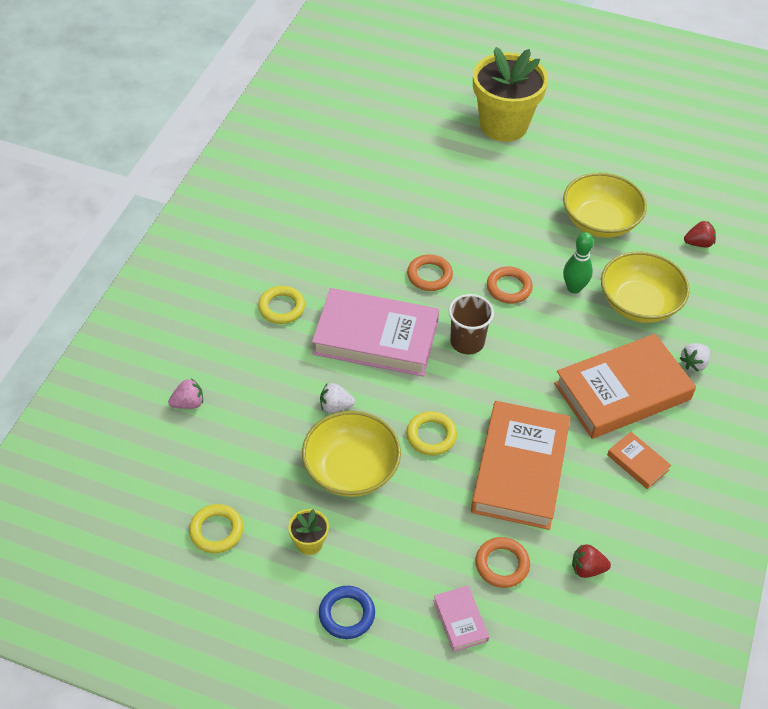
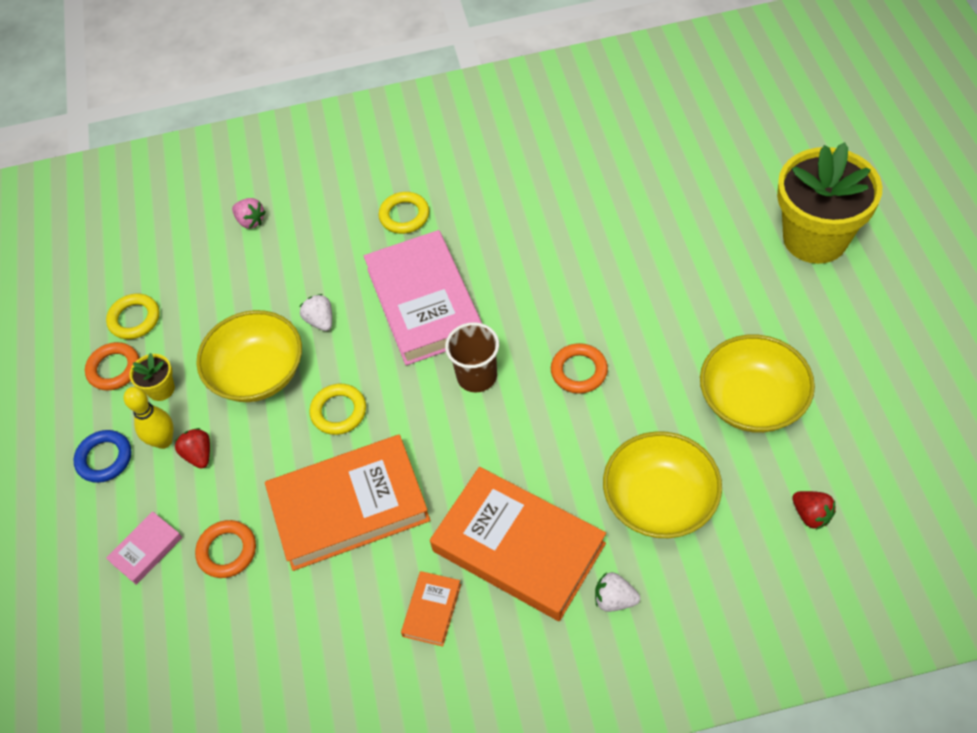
camera: 65 degrees right, 5 degrees up
orange ring [407,254,453,291] -> orange ring moved to [85,342,139,391]
green bowling pin [563,232,594,294] -> none
red strawberry [572,544,611,578] -> red strawberry moved to [175,428,210,469]
none -> yellow bowling pin [124,387,174,449]

